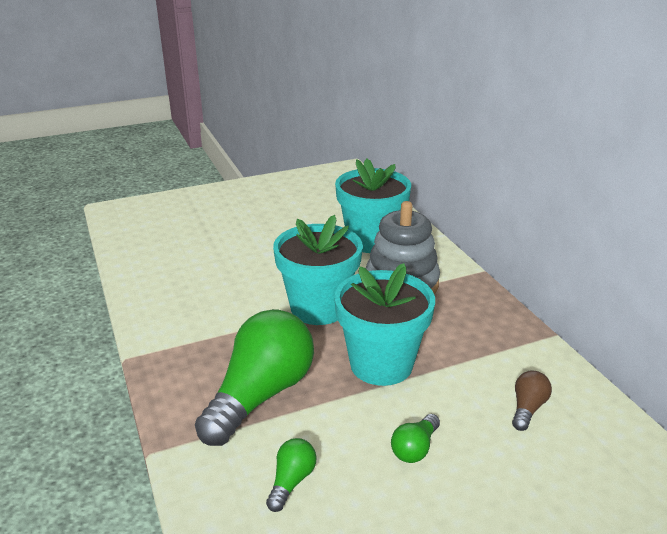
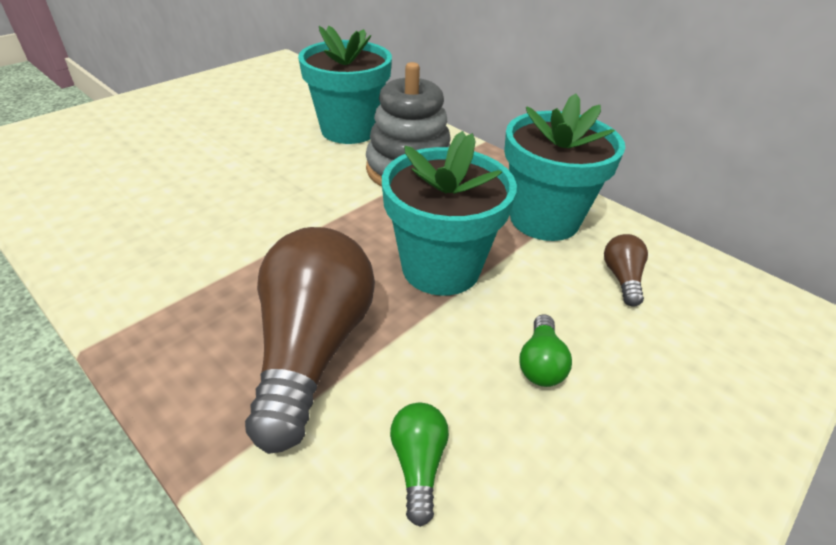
camera: 25 degrees left, 10 degrees up
green light bulb [195,309,314,446] -> brown light bulb [245,227,375,454]
turquoise flower pot [273,215,363,325] -> turquoise flower pot moved to [504,93,625,241]

